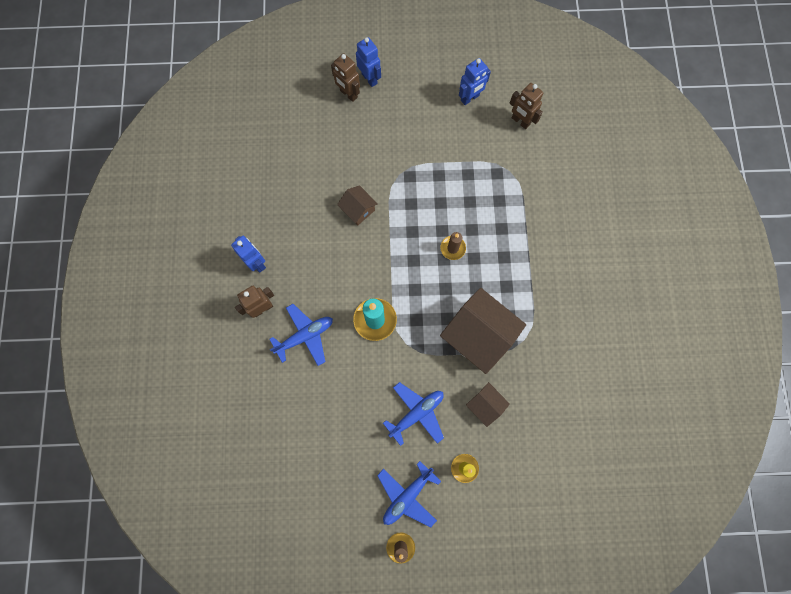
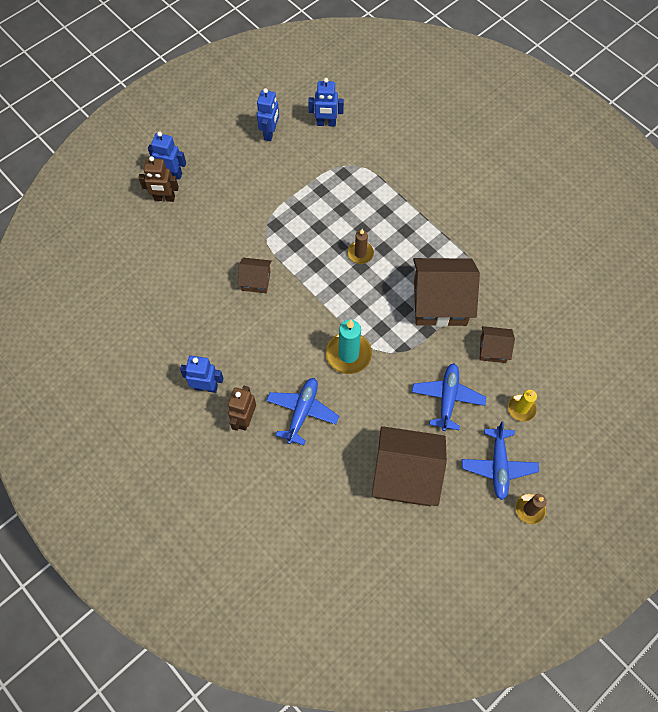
camera: 40 degrees left, 10 degrees down
brown robot [510,83,543,129] -> blue robot [308,78,344,127]
none -> brown house [372,426,447,506]

